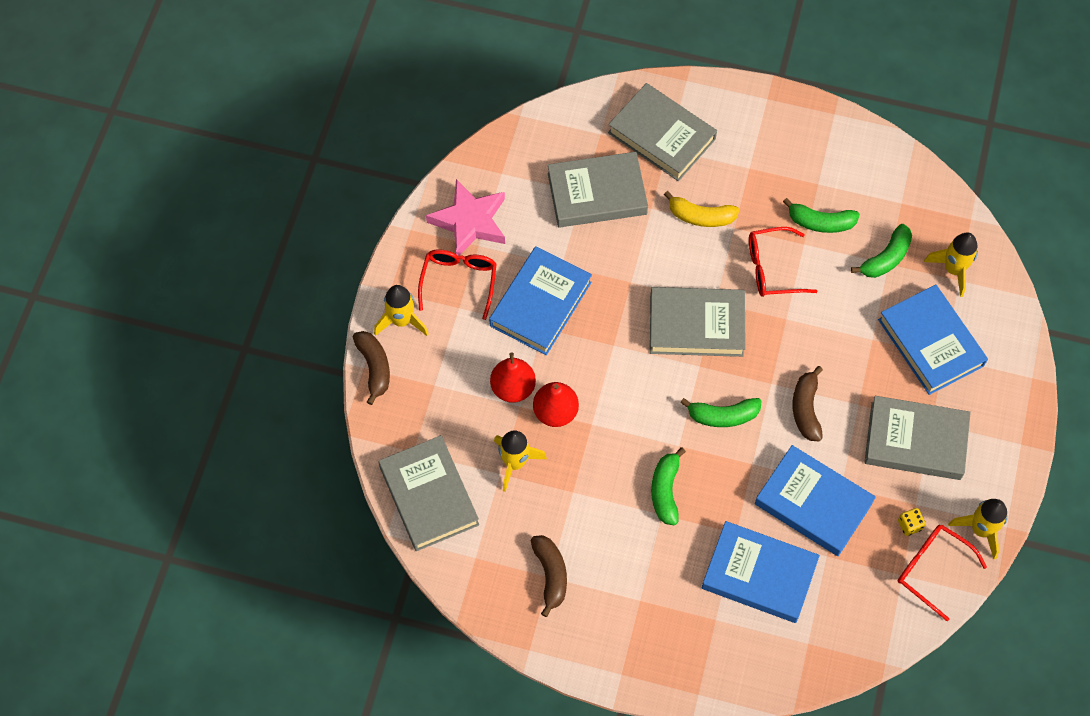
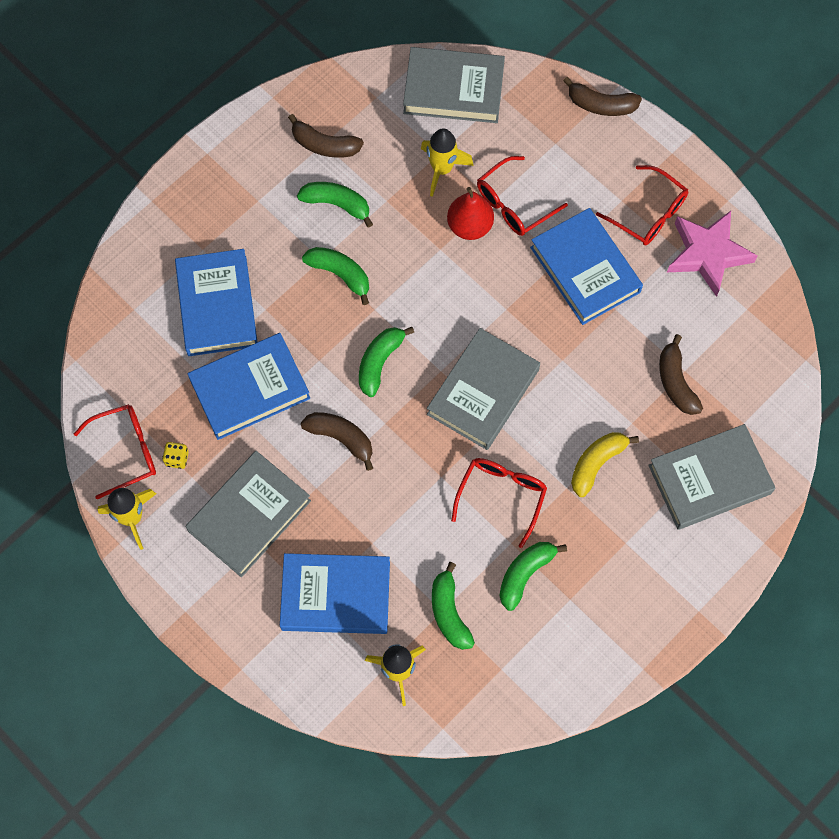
camera: 120 degrees right, 5 degrees up
yellow rocket [374,285,429,336] -> none
red pear [490,352,536,403] -> red glasses [477,156,568,236]
grey book [548,152,648,228] -> brown banana [659,334,703,415]
blue book [702,521,820,623] -> blue book turned 60 degrees counterclockwise [175,249,257,356]
none -> green banana [297,182,373,228]

